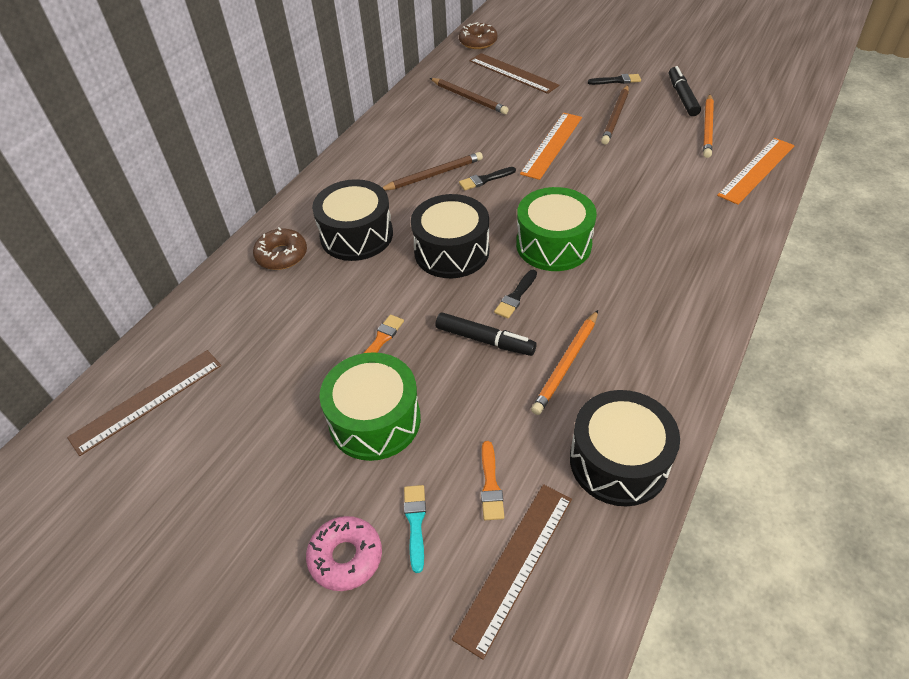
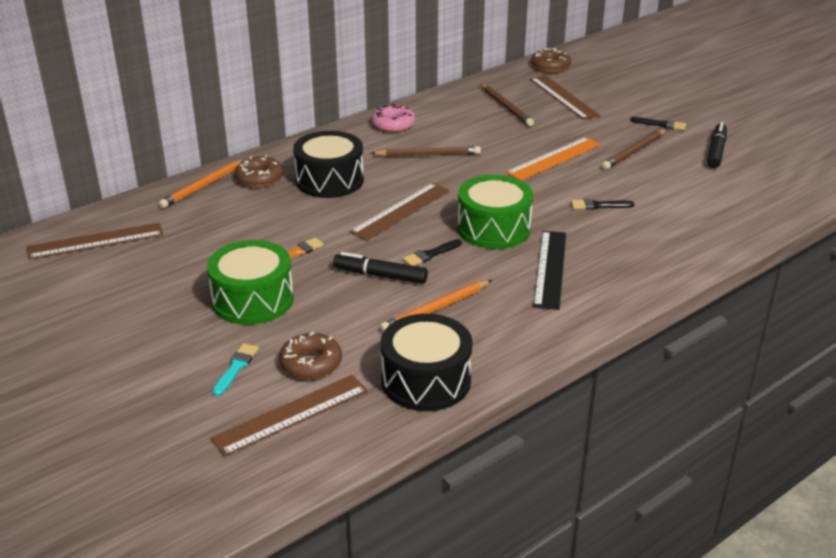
camera: 20 degrees right, 15 degrees down
pink donut [306,516,382,591] -> pink donut moved to [372,104,416,132]
black drum [411,194,489,278] -> brown ruler [350,183,449,241]
black marker [435,312,536,356] -> black marker turned 150 degrees clockwise [333,252,428,284]
black brush [459,167,516,190] -> black brush moved to [571,199,634,210]
orange brush [481,441,504,520] -> brown donut [279,332,342,379]
orange pencil [703,94,714,158] -> orange pencil moved to [159,159,245,208]
orange ruler [717,138,795,205] -> none
none -> black ruler [533,231,566,310]

